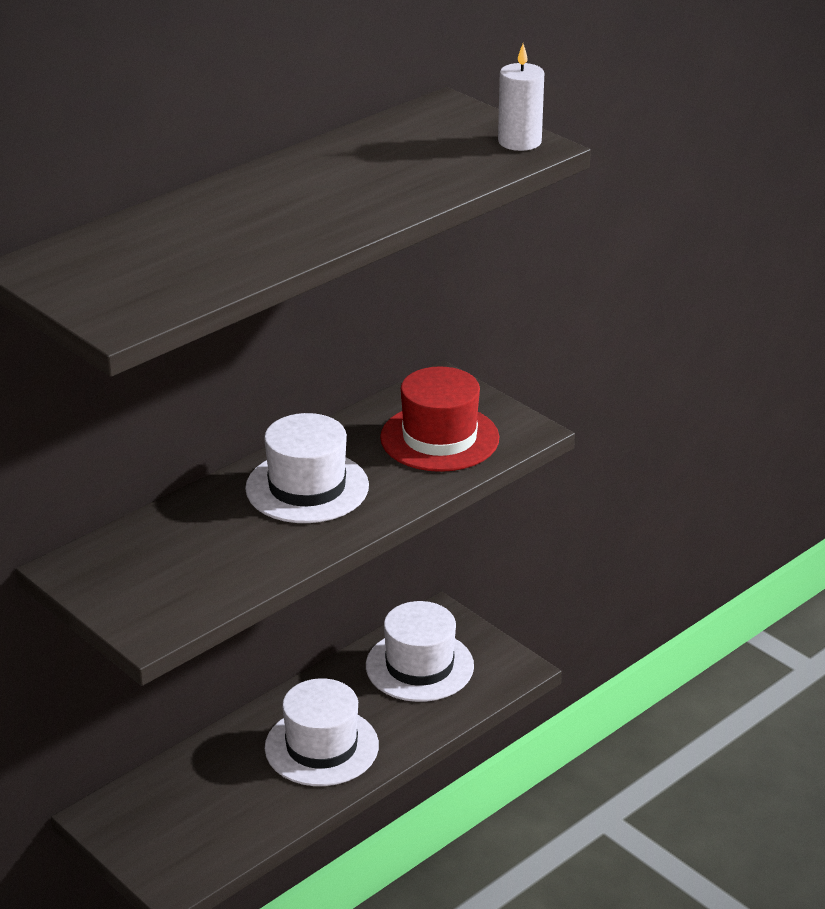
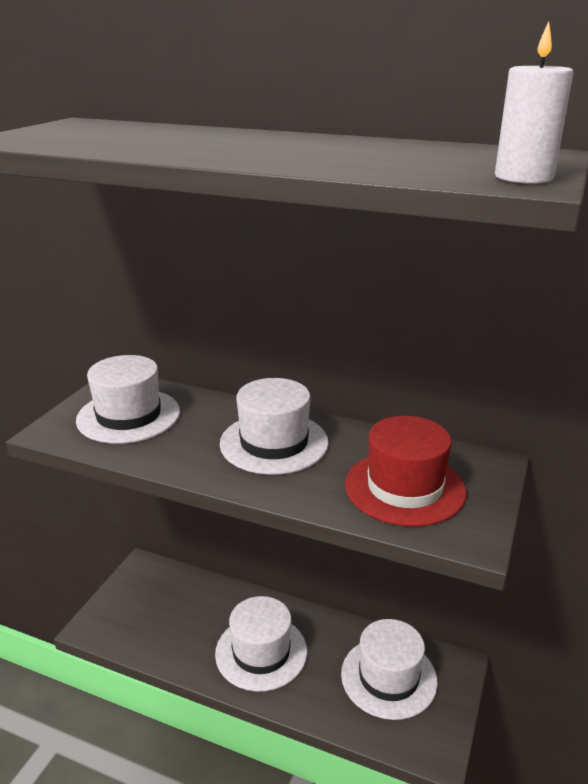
camera: 65 degrees right, 5 degrees down
none -> white hat [76,355,180,444]

